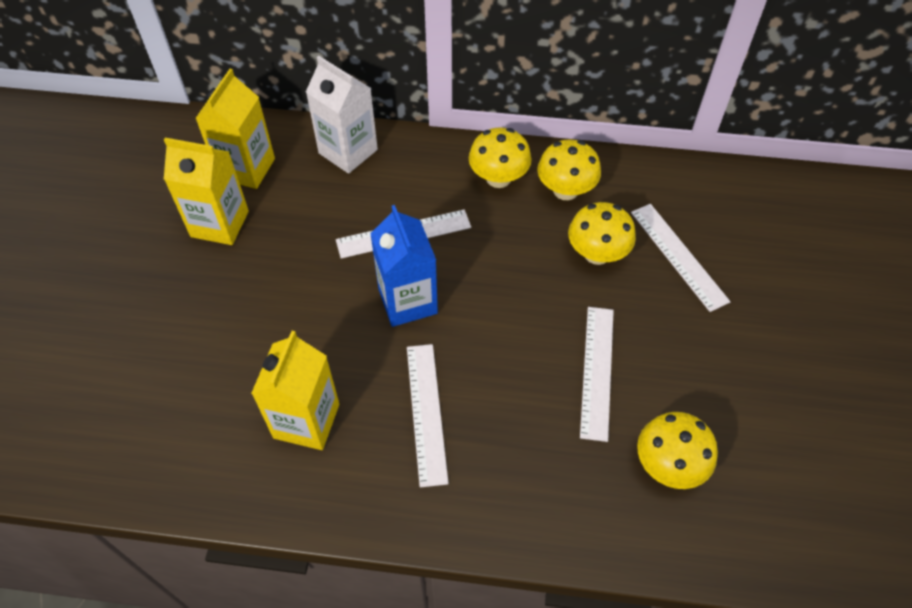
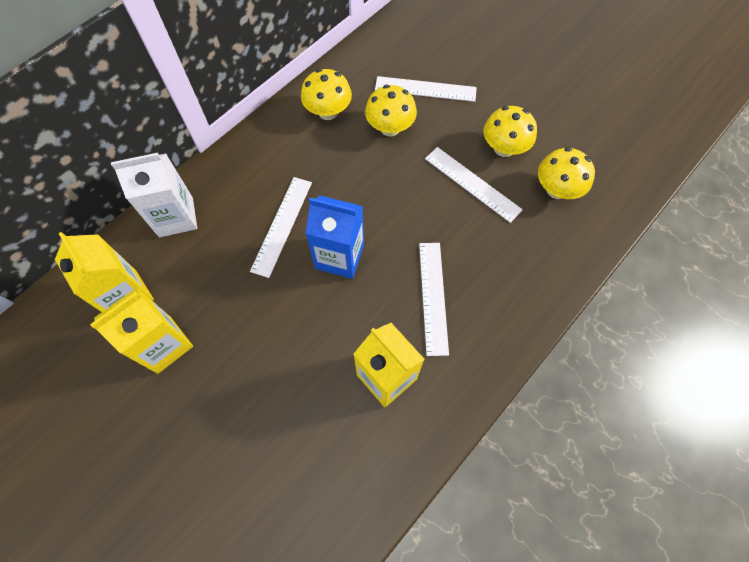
camera: 55 degrees left, 10 degrees up
white ruler [407,344,449,488] -> white ruler turned 60 degrees clockwise [419,243,449,356]
yellow mushroom [469,127,531,188] -> yellow mushroom moved to [484,106,537,157]

